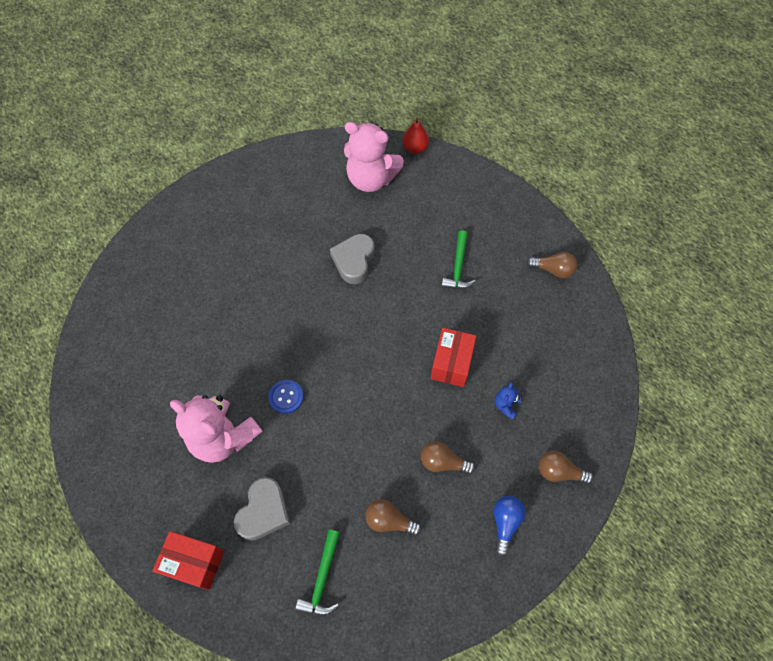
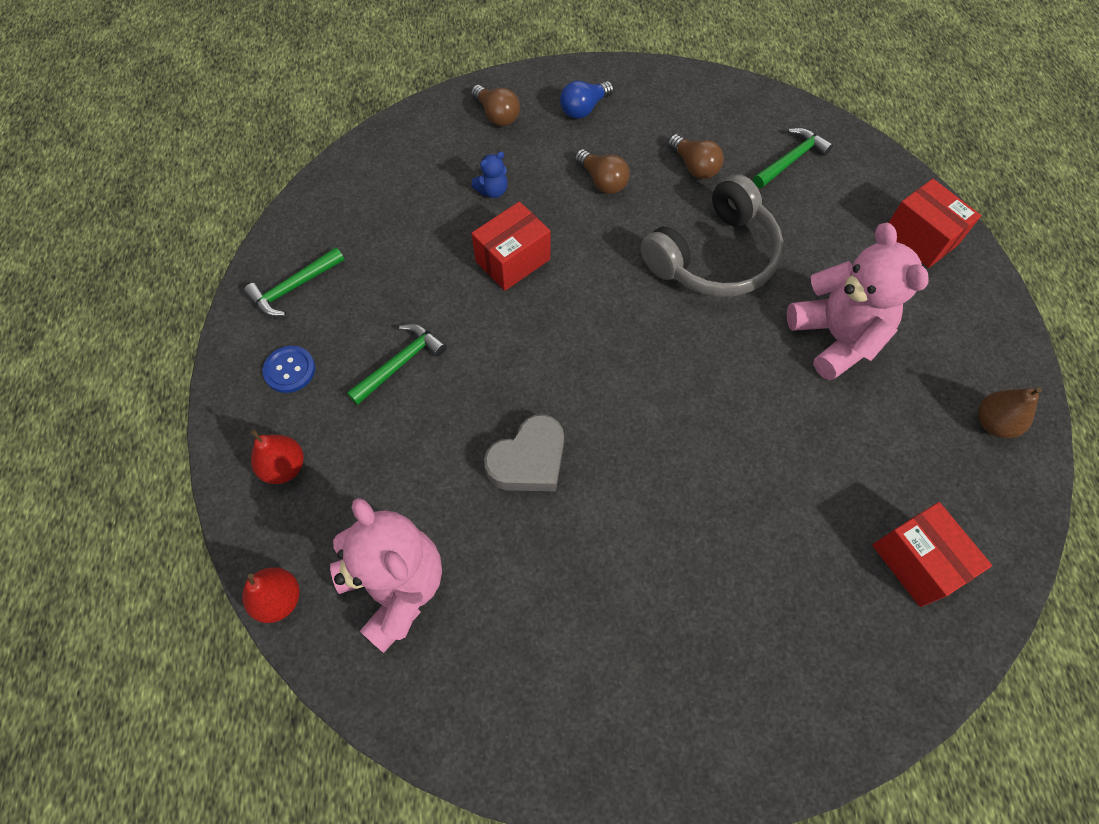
camera: 145 degrees left, 0 degrees up
grey heart [234,477,290,541] -> none
blue button [268,380,304,414] -> blue button moved to [263,346,315,393]
brown light bulb [526,252,577,278] -> green hammer [244,247,345,317]
none -> red pear [251,430,304,484]
none -> grey headphones [641,174,783,297]
none -> red box [872,502,992,607]
none -> brown pear [978,388,1042,438]

